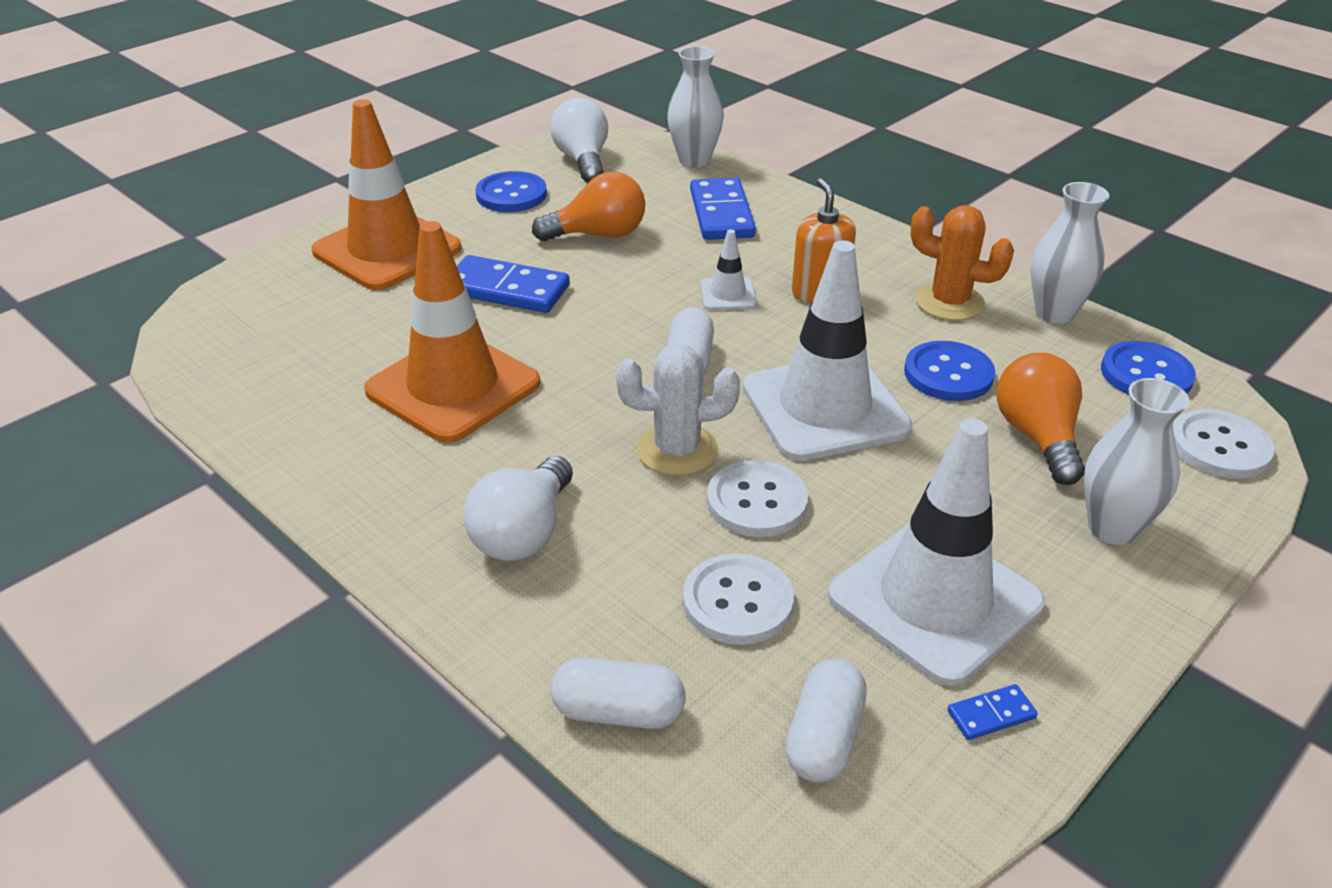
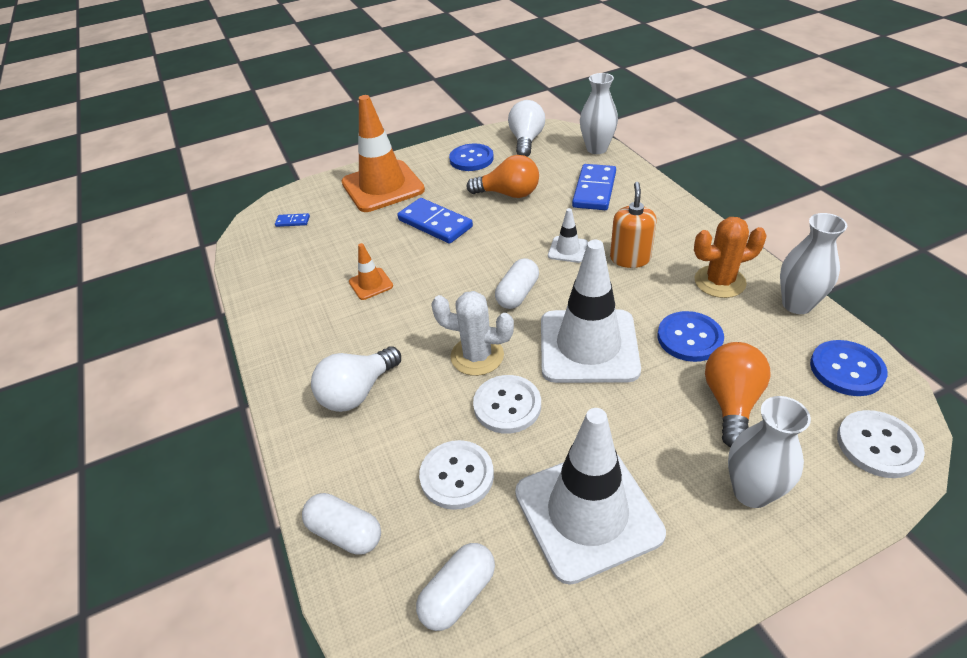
camera: 25 degrees right, 5 degrees up
orange traffic cone [364,221,540,443] -> orange traffic cone [349,243,393,300], size x0.44
orange cactus [911,205,1014,321] -> orange cactus turned 60 degrees counterclockwise [694,217,767,298]
blue domino [947,684,1038,740] -> blue domino moved to [275,213,310,227]

